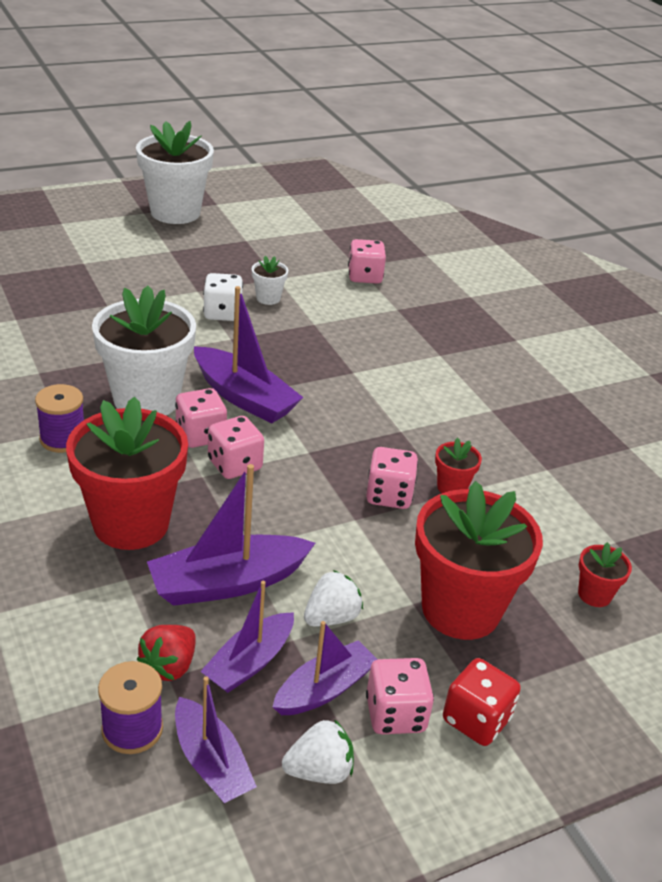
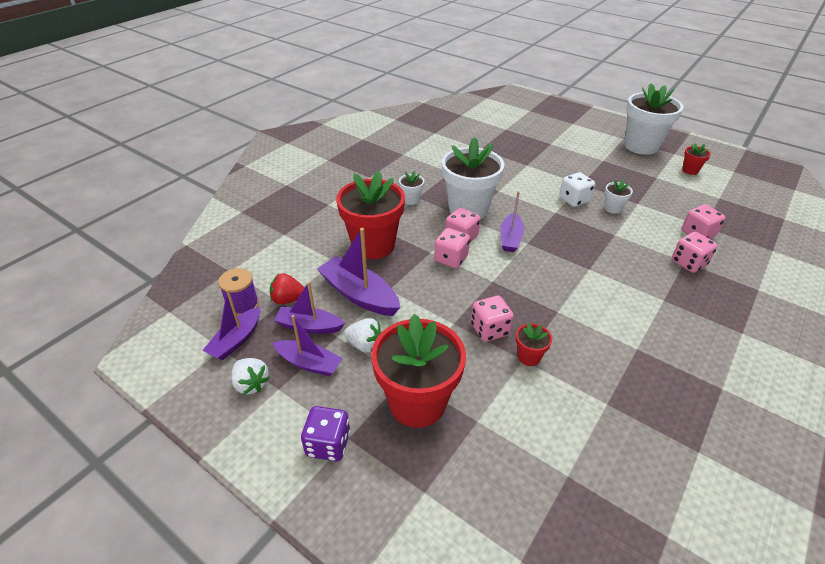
camera: 65 degrees right, 5 degrees up
purple spool [35,384,84,453] -> white flower pot [399,171,424,205]
purple boat [194,286,304,424] -> purple boat [500,191,524,252], size x0.66
pink dice [366,658,434,734] -> pink dice moved to [672,232,718,273]
red dice [443,658,521,746] -> purple dice [301,406,350,461]
red flower pot [578,542,632,607] -> red flower pot moved to [682,143,711,175]

